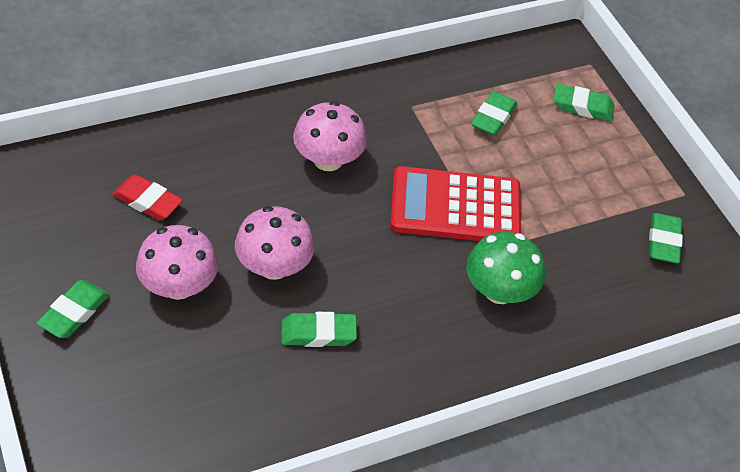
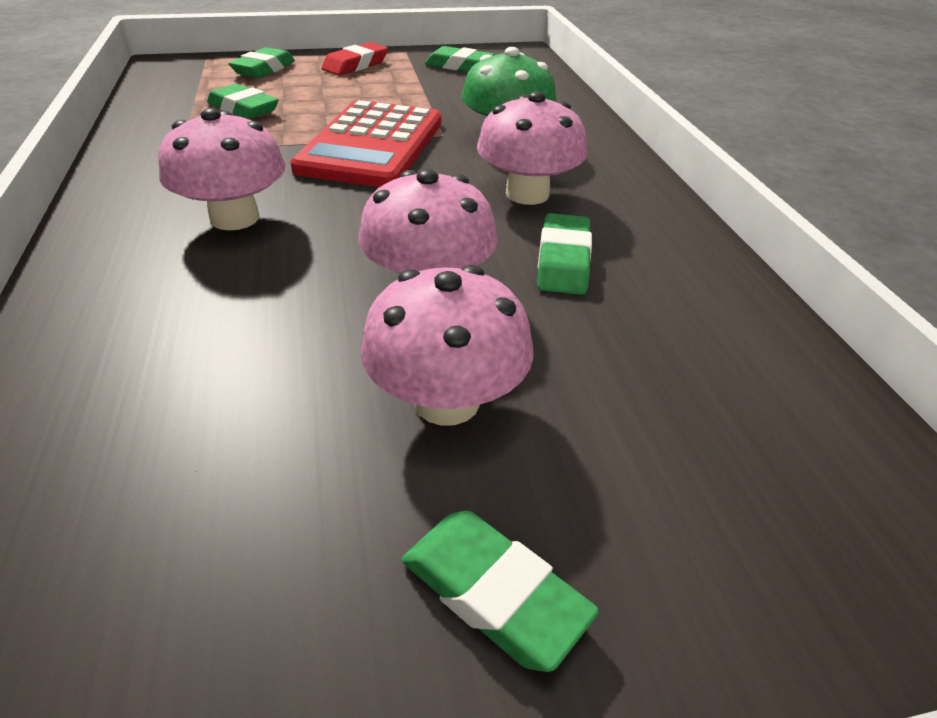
camera: 75 degrees left, 10 degrees down
red eraser [112,174,183,220] -> red eraser moved to [321,42,388,76]
none -> pink mushroom [477,91,587,205]

